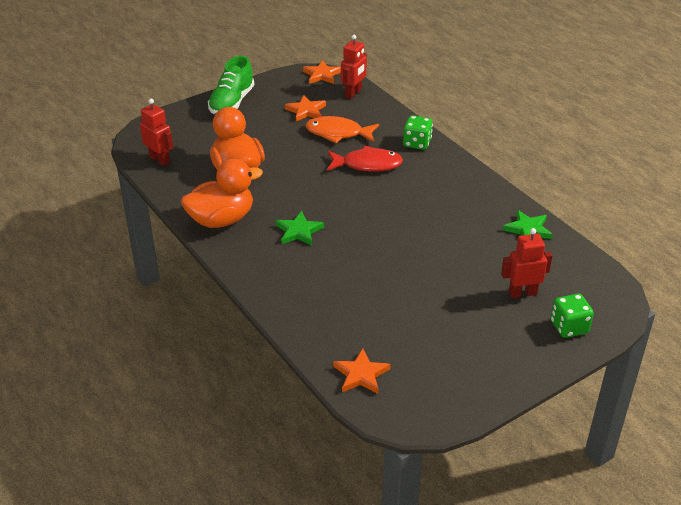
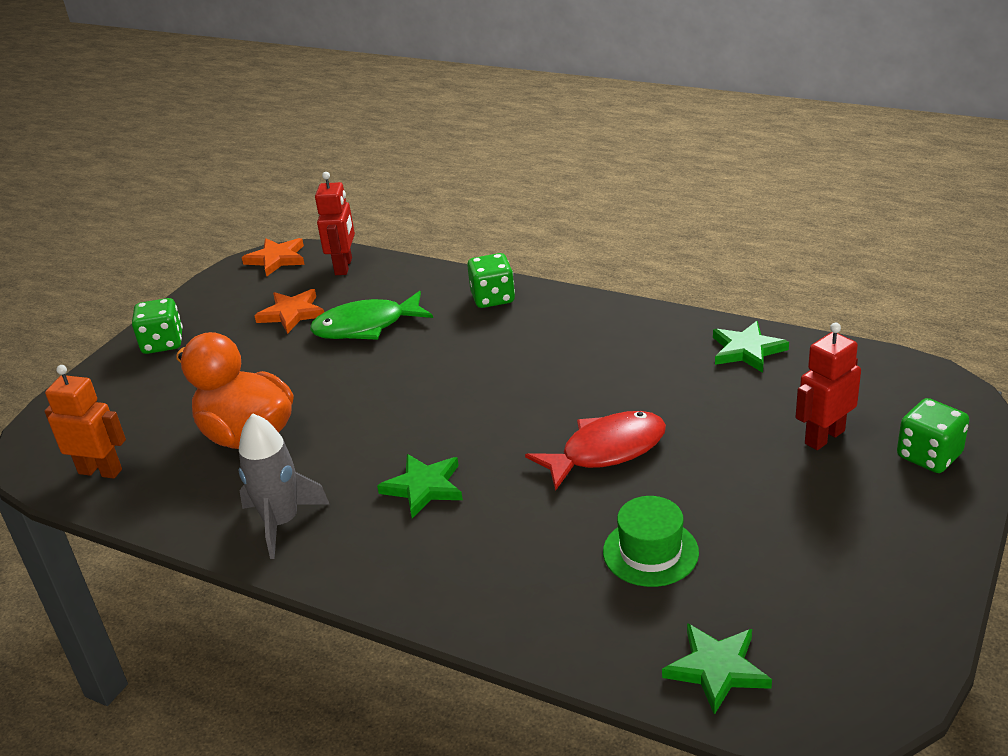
camera: 25 degrees left, 5 degrees down
red robot [140,99,174,166] -> orange robot [45,365,126,479]
orange duck [181,159,263,228] -> grey rocket [239,413,330,559]
green shoe [208,56,255,114] -> green dice [132,298,183,354]
orange fish [306,116,379,143] -> green fish [310,291,433,340]
red fish [327,145,403,172] -> red fish moved to [525,411,666,491]
orange star [333,348,391,394] -> green star [662,623,772,715]
none -> green hat [603,496,699,587]

